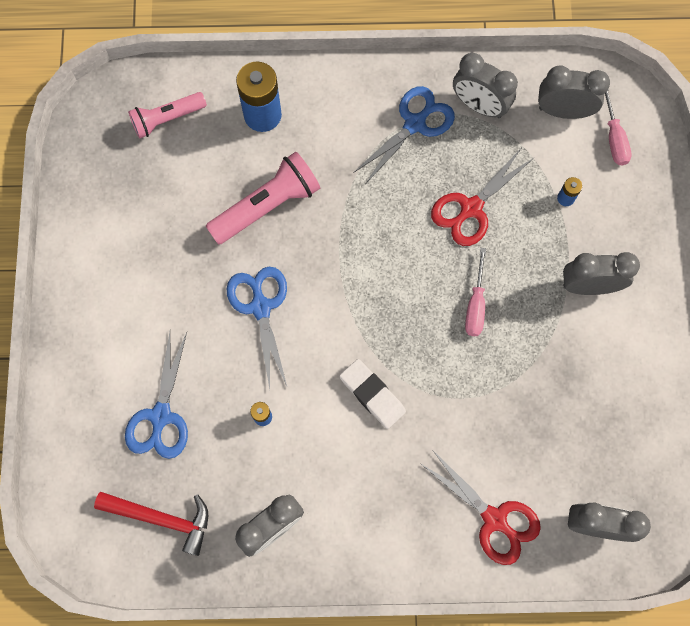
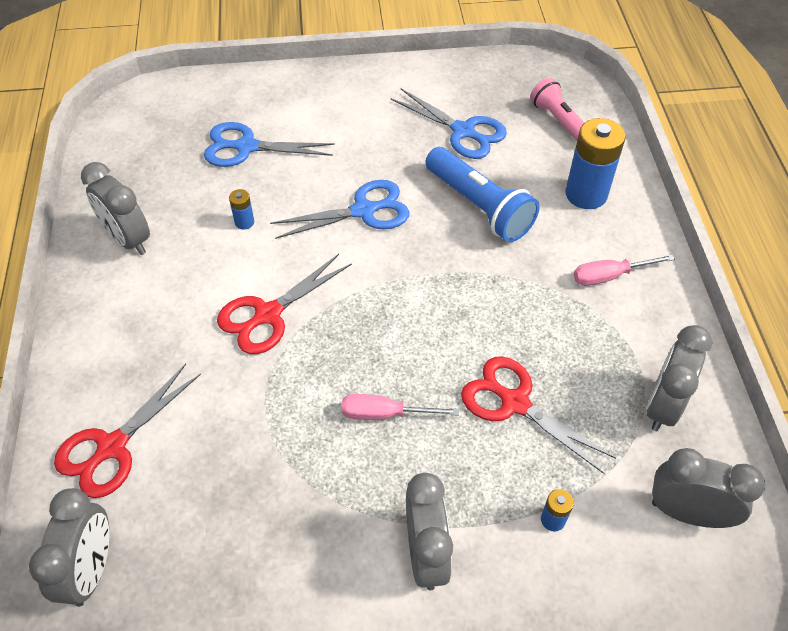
camera: 85 degrees right, 20 degrees down
red hammer [94,492,208,556] -> none
pink flashlight [206,152,320,245] -> blue flashlight [425,147,540,242]
white eraser [340,359,406,429] -> red scissors [217,254,352,354]
blue scissors [353,86,455,183] -> blue scissors moved to [390,89,507,159]
grey clock [538,66,610,119] -> grey clock turned 75 degrees counterclockwise [652,448,765,528]
pink screwdriver [605,89,632,166] -> pink screwdriver moved to [574,255,675,286]

